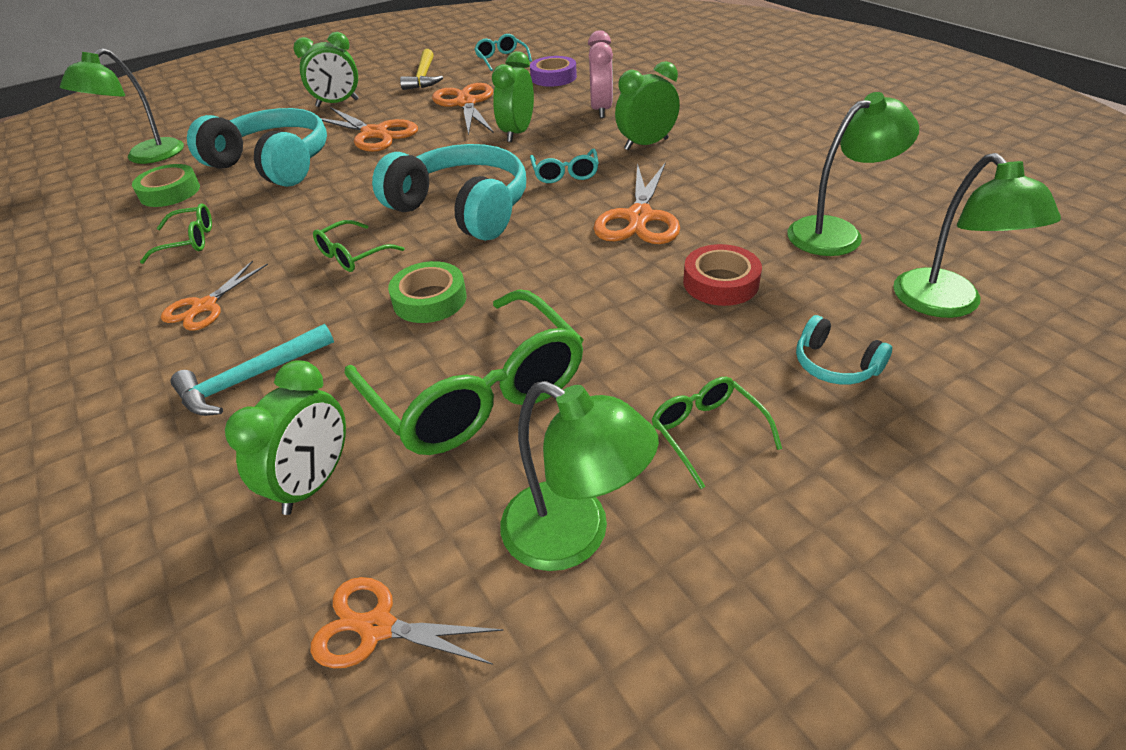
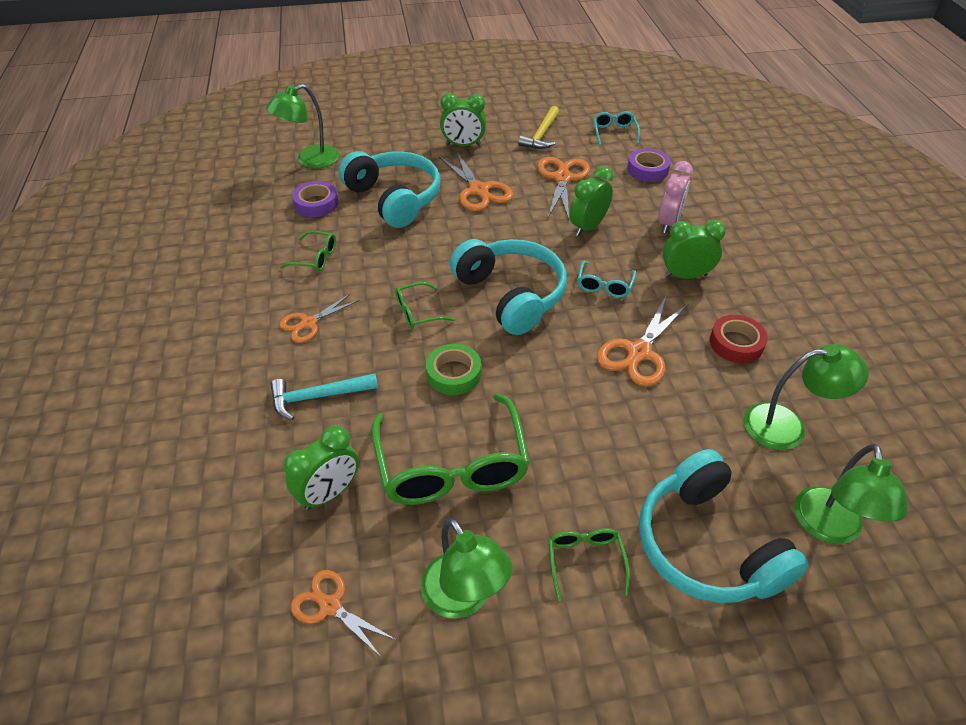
camera: 20 degrees right, 5 degrees up
green tape [132,164,200,207] -> purple tape [292,181,338,217]
red tape [683,244,762,306] -> red tape moved to [710,315,768,363]
turquoise headphones [796,315,892,385] -> turquoise headphones [639,449,809,603], size x2.30

